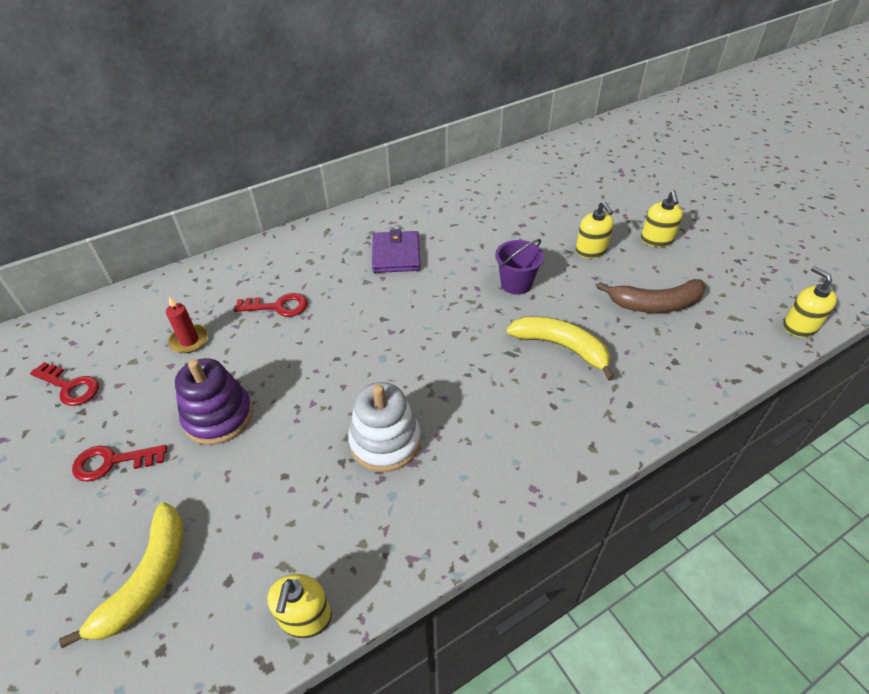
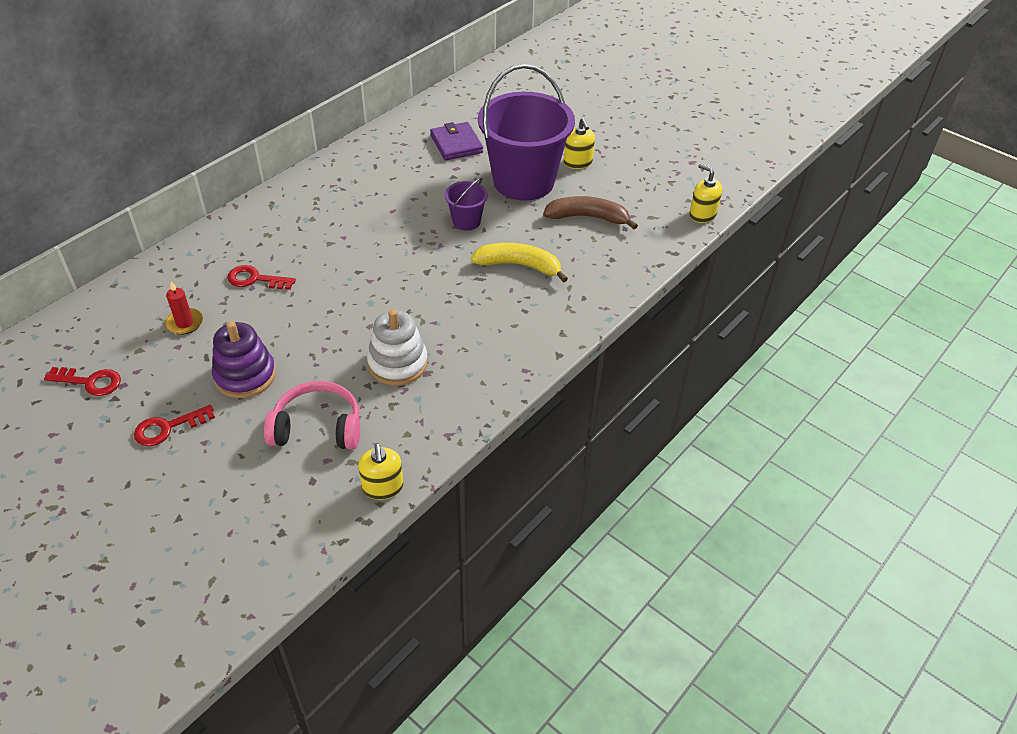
camera: 20 degrees left, 0 degrees up
yellow banana [59,502,184,648] -> none
red key [234,293,308,317] -> red key turned 150 degrees counterclockwise [227,265,296,290]
purple wallet [372,229,421,273] -> purple wallet moved to [430,122,483,160]
yellow soap dispenser [576,201,614,258] -> purple bucket [478,64,575,201]
brown banana [597,279,706,313] -> brown banana turned 150 degrees counterclockwise [543,196,638,229]
none -> pink headphones [264,381,360,449]

